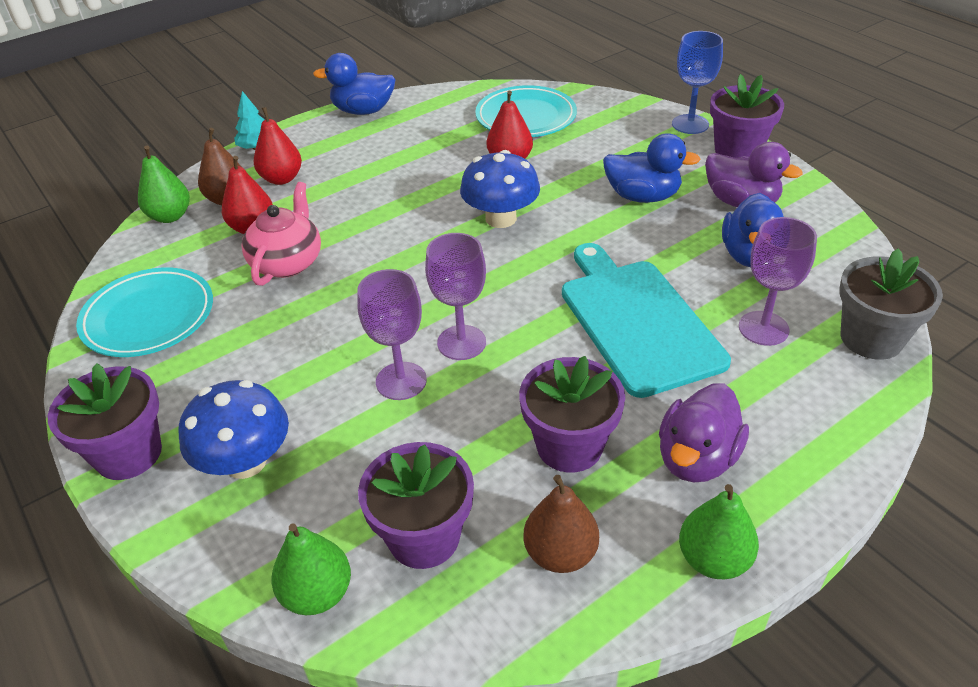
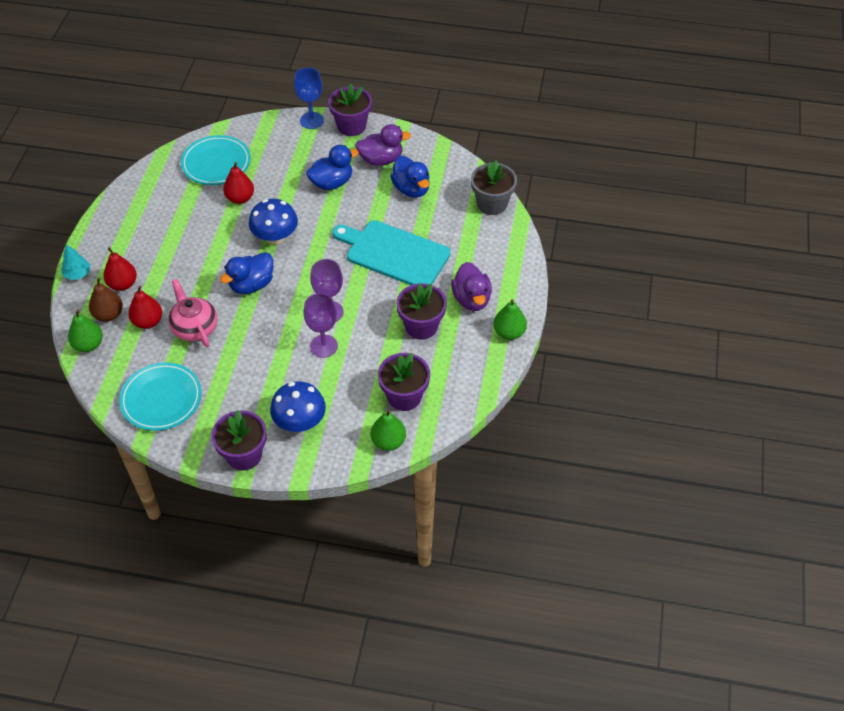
camera: 45 degrees left, 10 degrees up
blue duck [313,53,395,115] -> blue duck moved to [220,252,273,294]
brown pear [523,475,599,573] -> none
purple goblet [739,217,817,346] -> none

